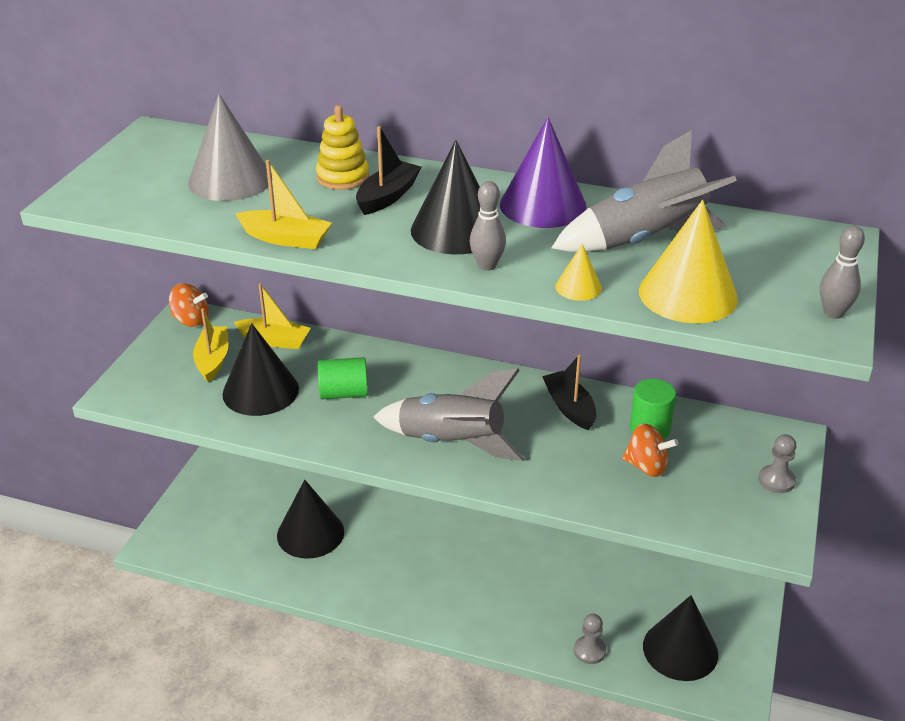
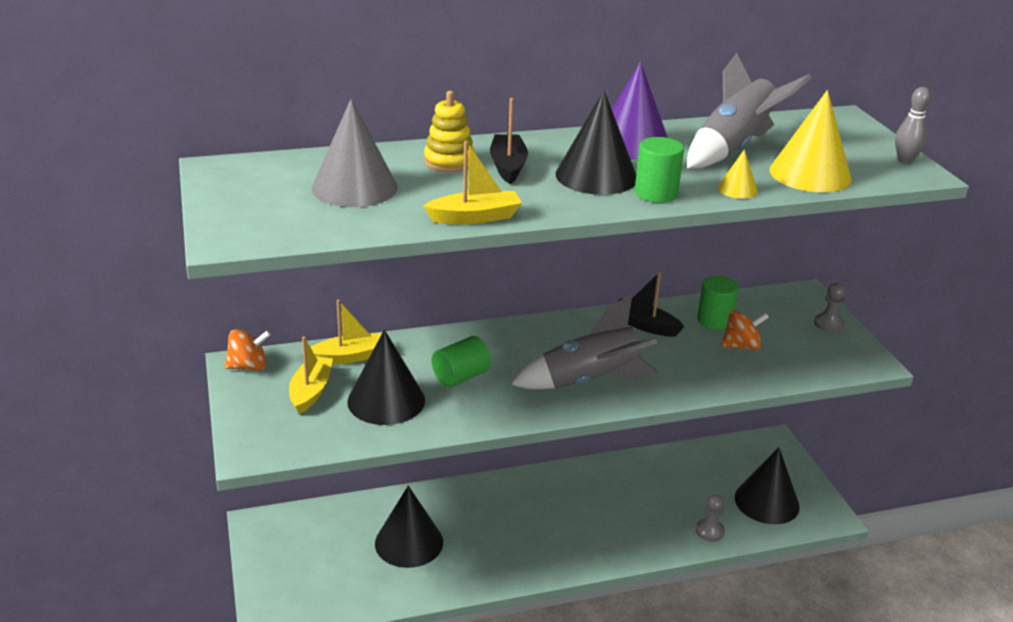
camera: 35 degrees left, 5 degrees down
yellow boat [193,308,229,382] -> yellow boat turned 45 degrees clockwise [289,336,333,414]
grey bowling pin [470,181,506,271] -> green cylinder [635,137,684,203]

